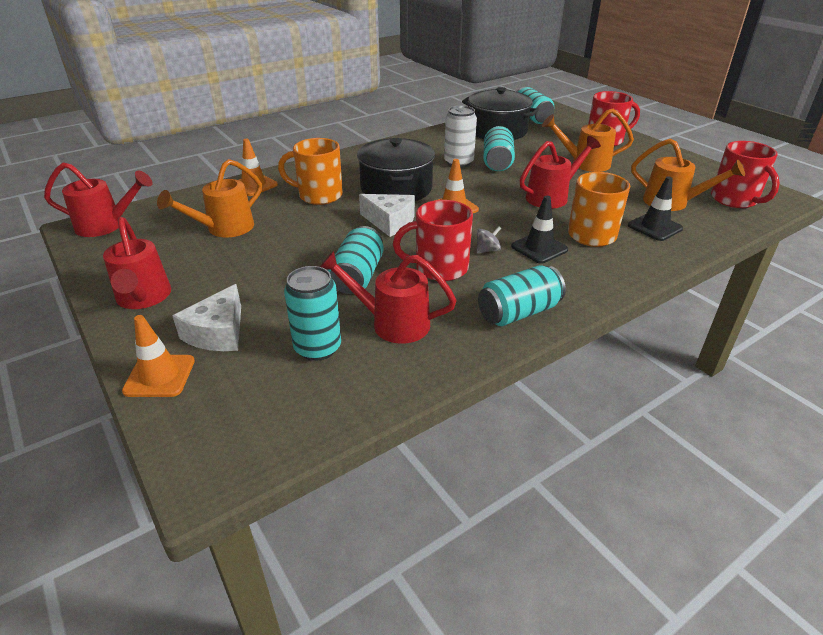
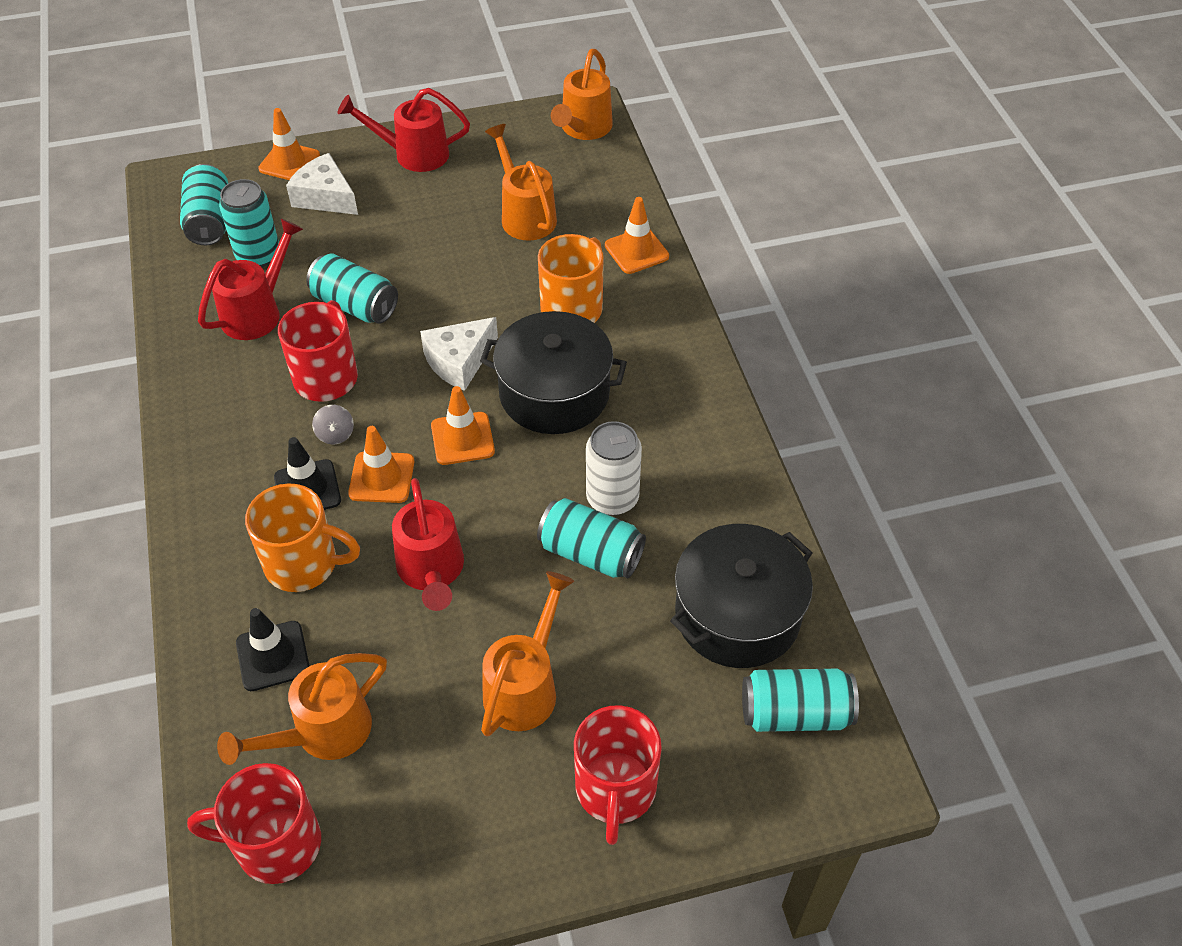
camera: 110 degrees right, 15 degrees up
red watering can [44,162,152,237] -> orange watering can [551,49,613,140]
turquoise can [478,265,566,326] -> turquoise can moved to [180,164,228,245]
none -> orange traffic cone [348,426,414,503]

